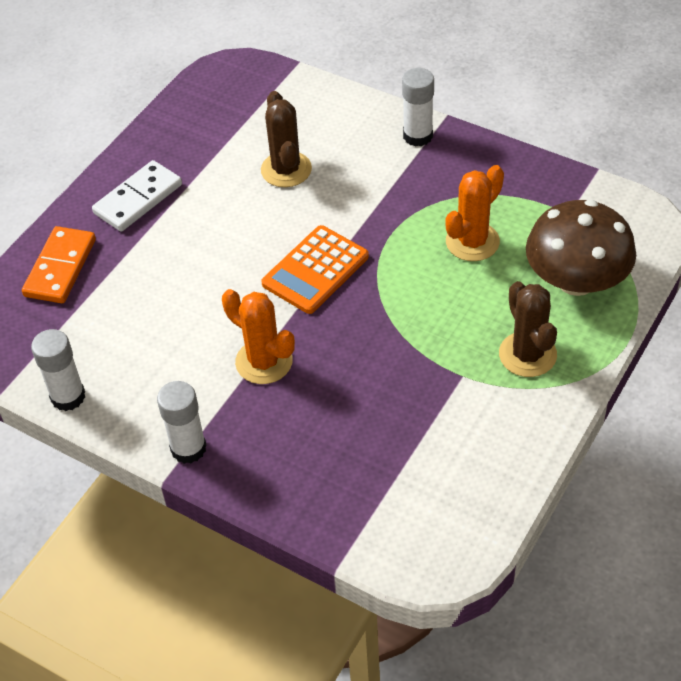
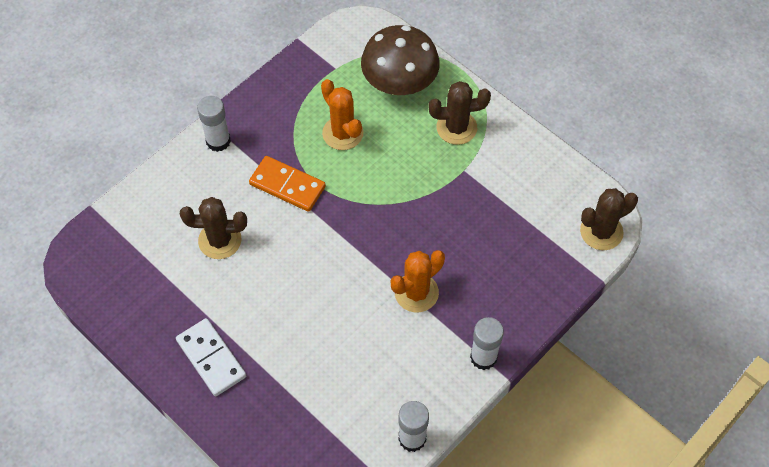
camera: 80 degrees left, 10 degrees up
orange domino [22,226,96,303] -> orange domino moved to [249,156,326,212]
orange calculator [261,225,369,314] -> none
none -> brown cactus [580,188,638,250]

